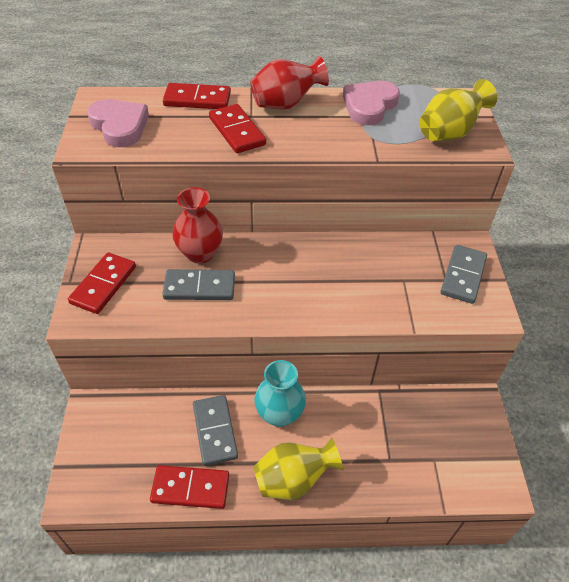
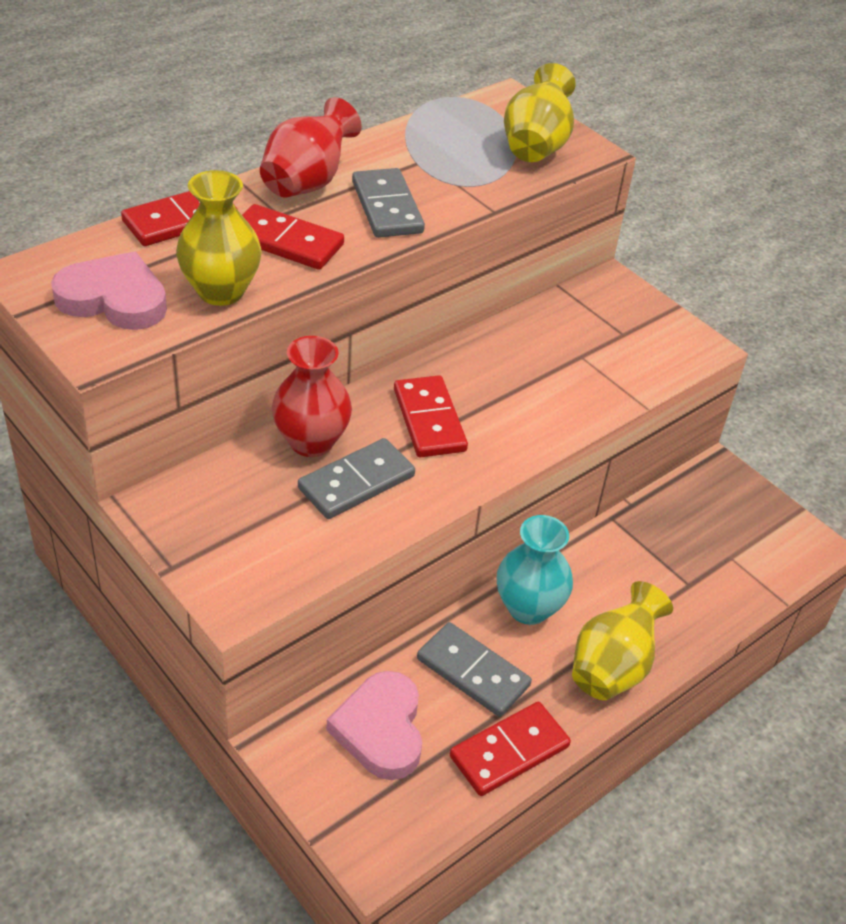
camera: 40 degrees left, 5 degrees down
red domino [68,252,136,314] -> red domino moved to [394,375,468,457]
pink heart [343,81,400,125] -> pink heart moved to [326,671,422,780]
grey domino [440,245,487,304] -> grey domino moved to [352,168,425,238]
none -> yellow vase [176,170,262,306]

